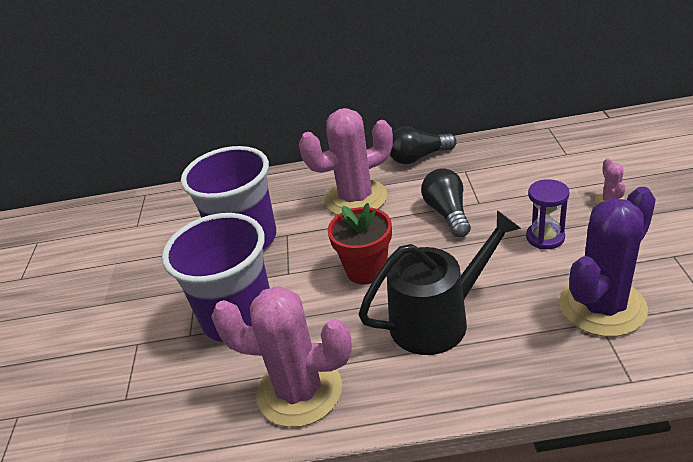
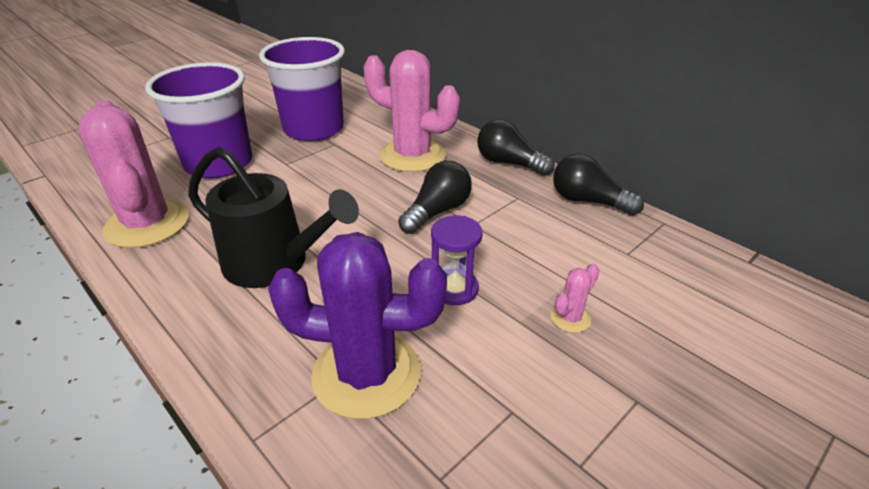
camera: 45 degrees right, 0 degrees up
red flower pot [328,203,392,284] -> none
none -> black light bulb [553,154,644,215]

